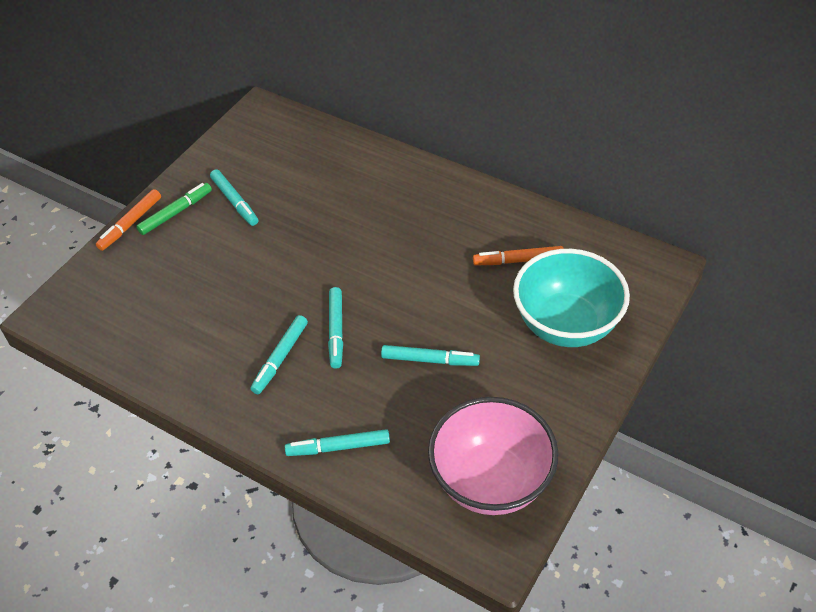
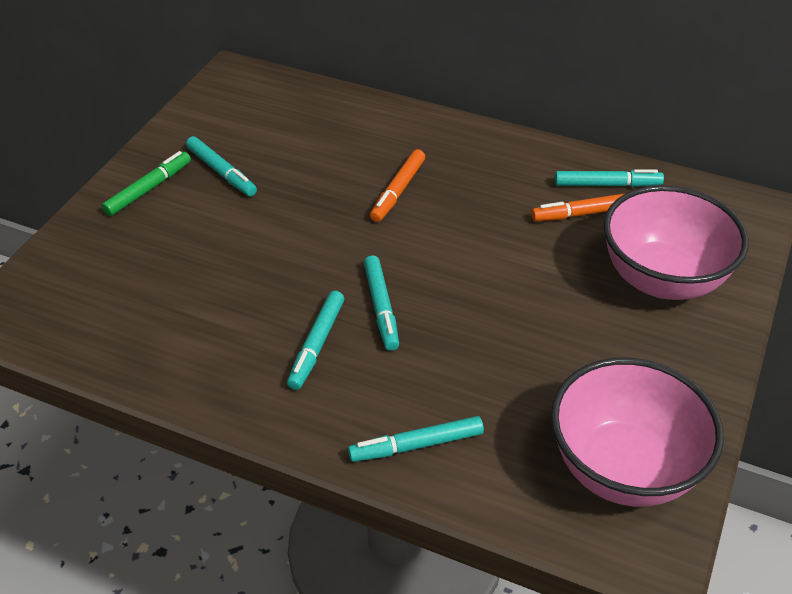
camera: 10 degrees left, 5 degrees down
orange marker [96,189,161,251] -> orange marker moved to [370,149,425,222]
turquoise marker [381,345,480,366] -> turquoise marker moved to [555,169,664,187]
turquoise bowl [513,249,630,347] -> pink bowl [603,185,749,300]

